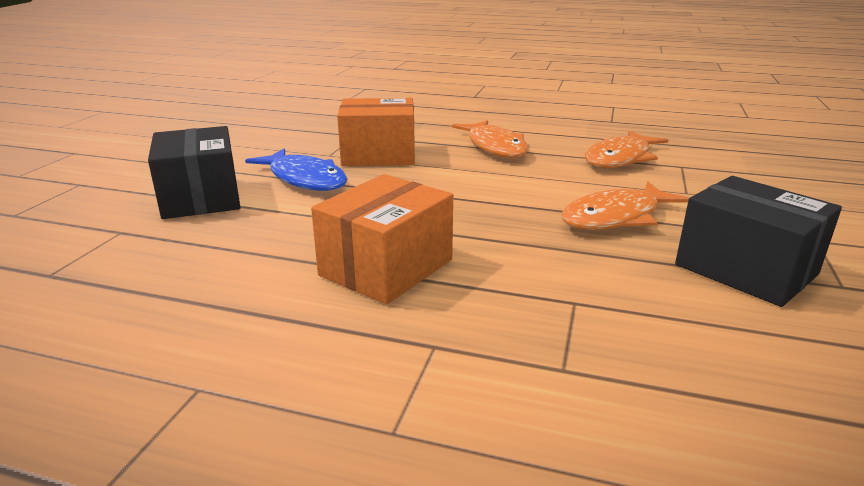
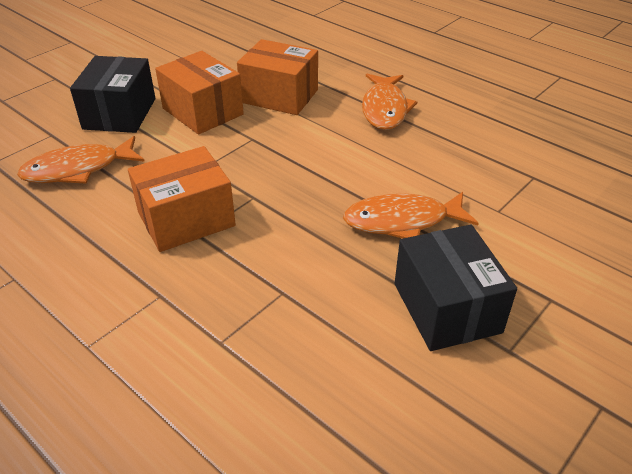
camera: 25 degrees right, 15 degrees up
blue fish [245,149,348,191] -> orange box [155,51,244,135]
orange fish [585,131,668,168] -> orange fish moved to [17,136,145,184]

